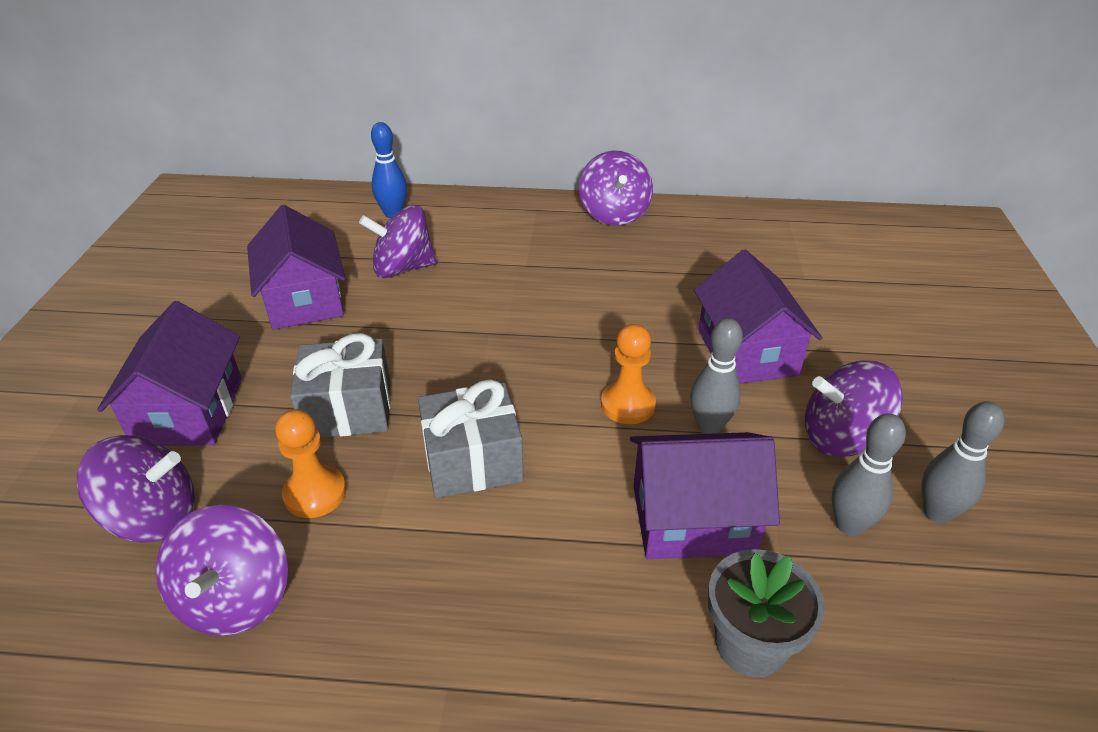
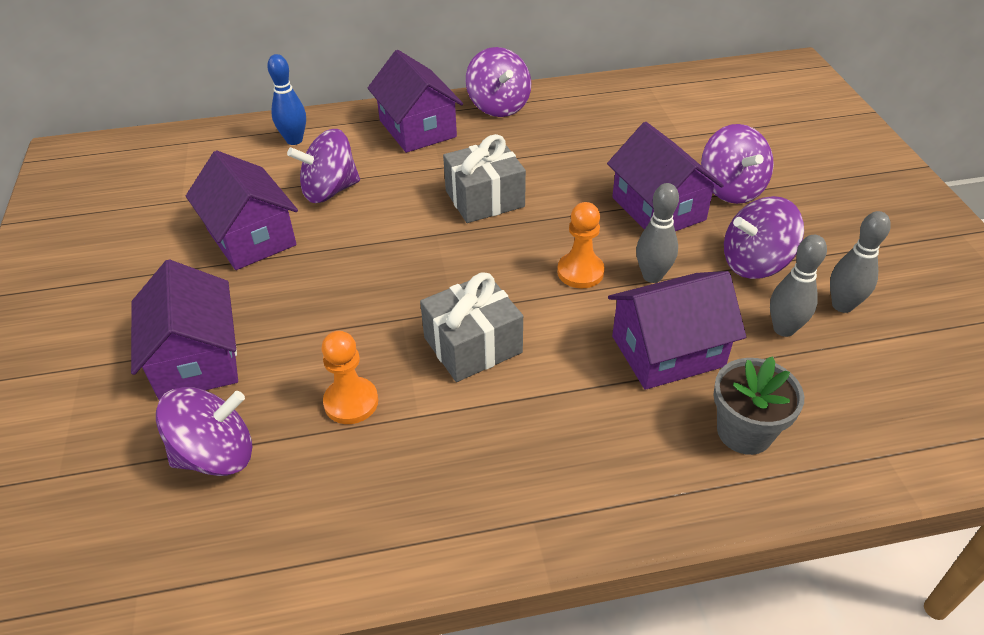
camera: 15 degrees left, 5 degrees up
purple spinning top [155,505,288,636] -> purple spinning top moved to [701,124,774,204]
grey gift [290,333,390,438] -> grey gift moved to [443,134,526,223]
none -> purple house [368,50,463,153]

